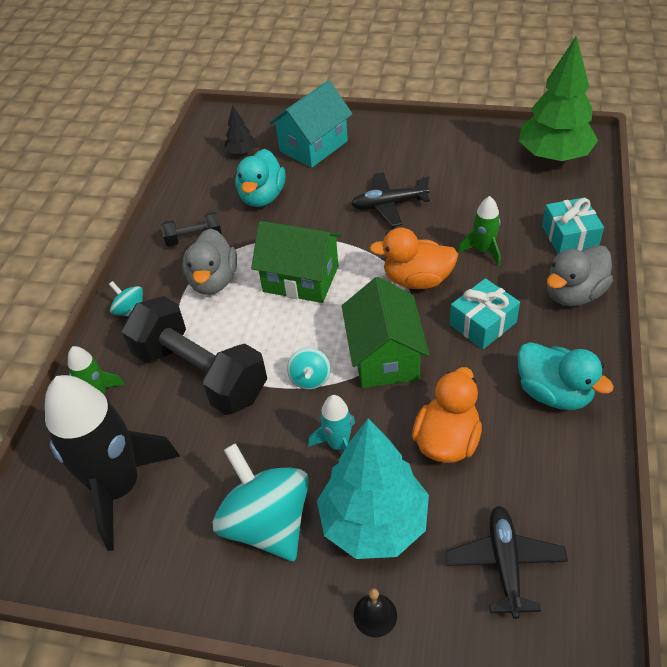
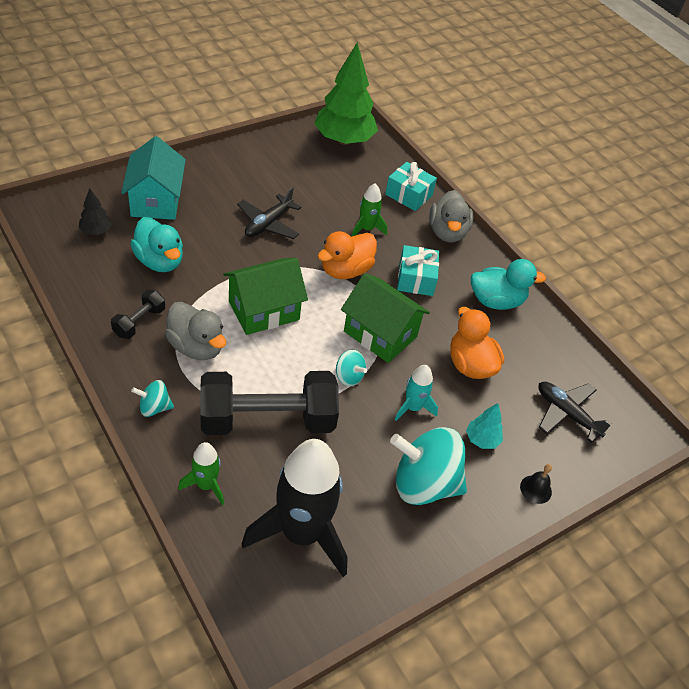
camera: 55 degrees left, 0 degrees up
turquoise tree [317,418,429,559] -> turquoise tree [466,403,503,449], size x0.44

